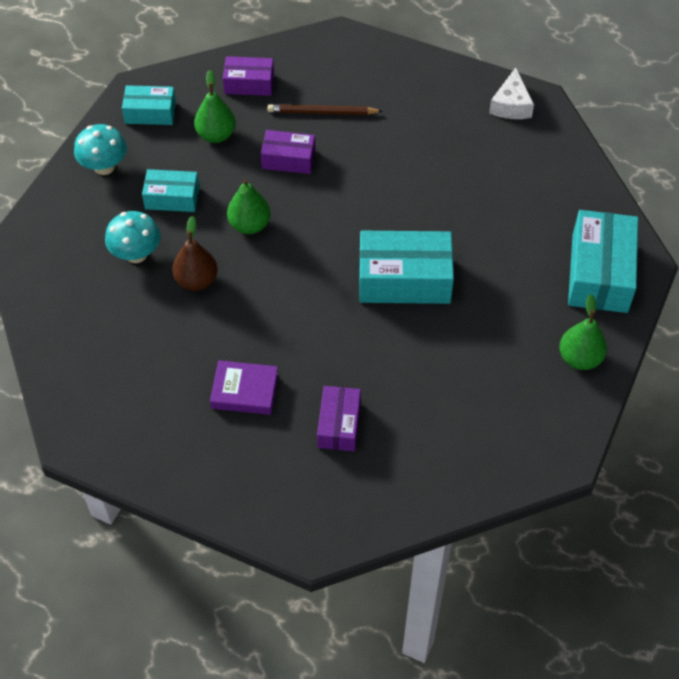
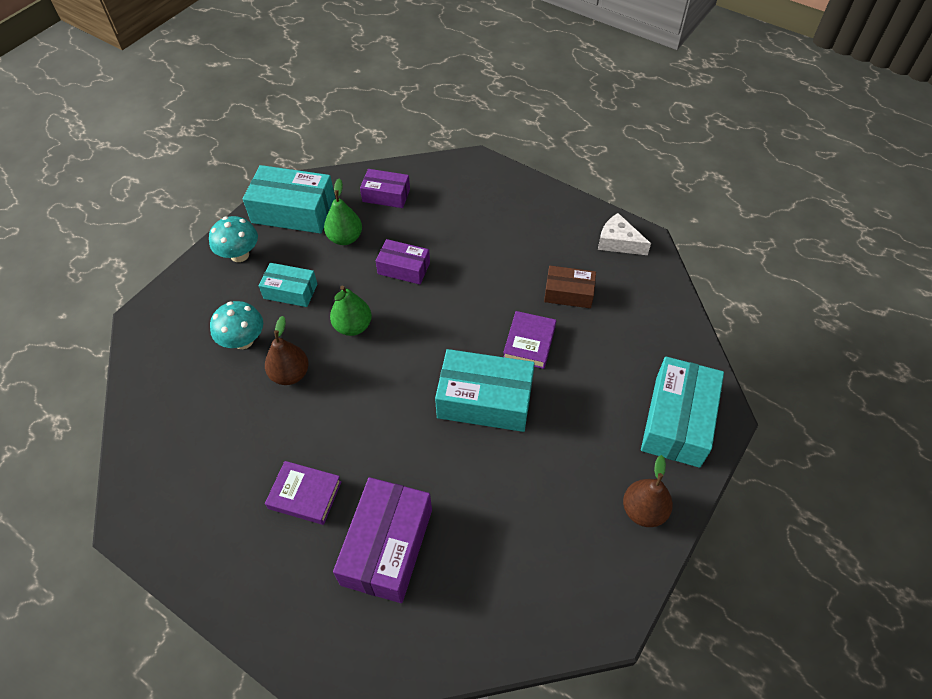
camera: 10 degrees right, 0 degrees up
turquoise box [122,85,176,125] -> turquoise box [243,165,335,234], size x1.71
brown pencil [268,104,383,115] -> none
purple box [317,386,361,451] -> purple box [333,477,432,603], size x1.71
white cheese [489,68,534,119] -> white cheese turned 105 degrees clockwise [598,213,651,255]
green pear [559,294,607,370] -> brown pear [623,455,673,527]
none -> purple book [503,311,556,369]
none -> brown box [544,266,596,308]

